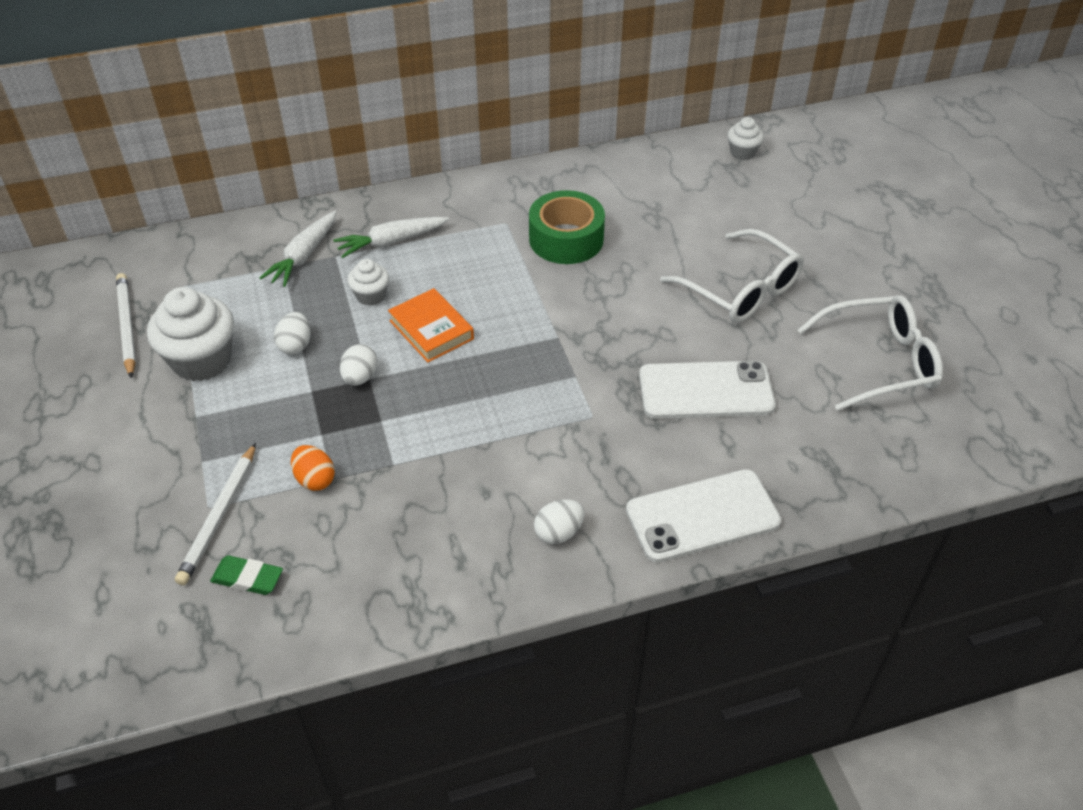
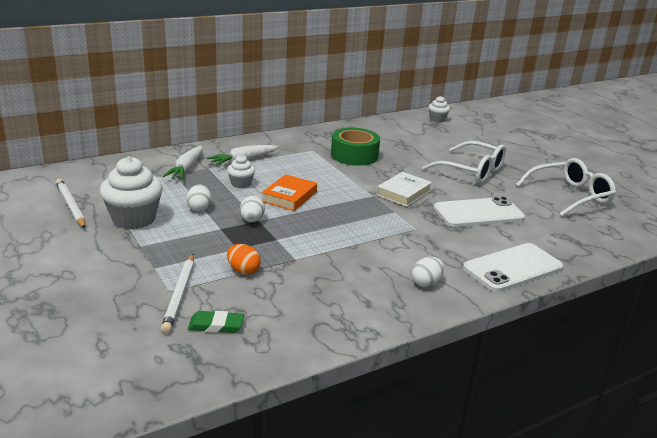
camera: 15 degrees left, 20 degrees down
orange book [388,288,474,362] -> orange book turned 75 degrees clockwise [261,174,317,211]
none -> white book [376,172,432,207]

